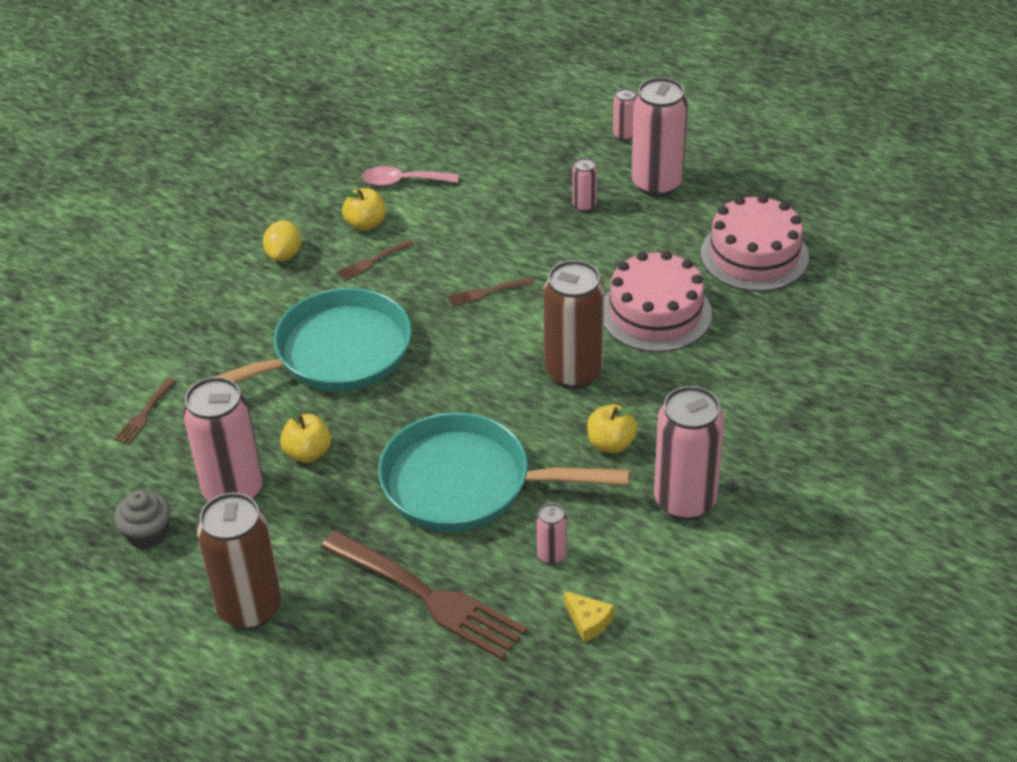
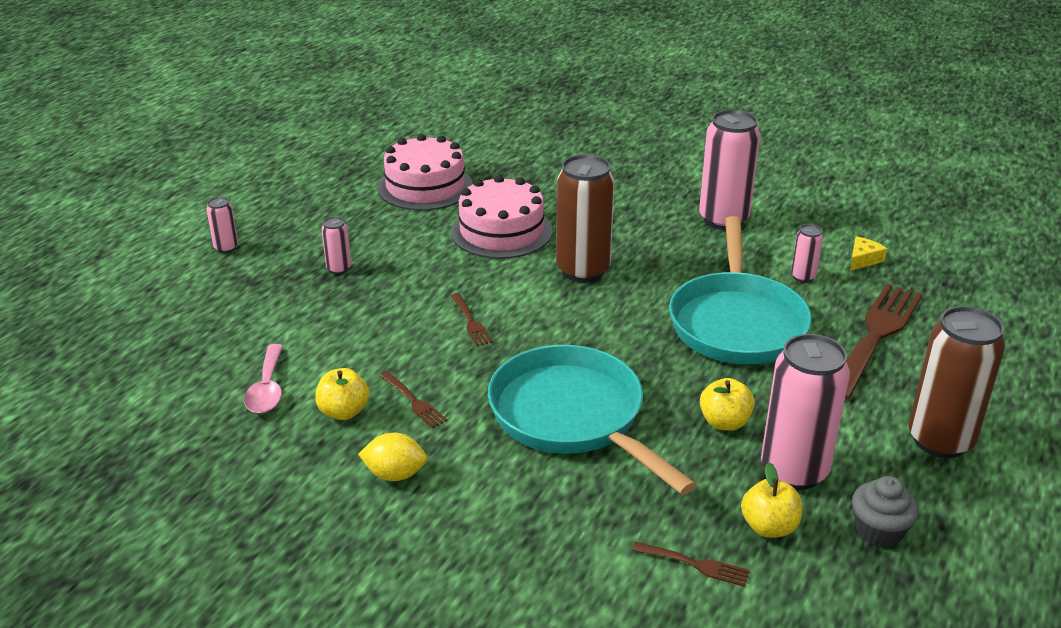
camera: 95 degrees left, 10 degrees down
yellow apple [587,404,638,453] -> yellow apple moved to [741,462,802,538]
pink can [631,77,688,197] -> none

